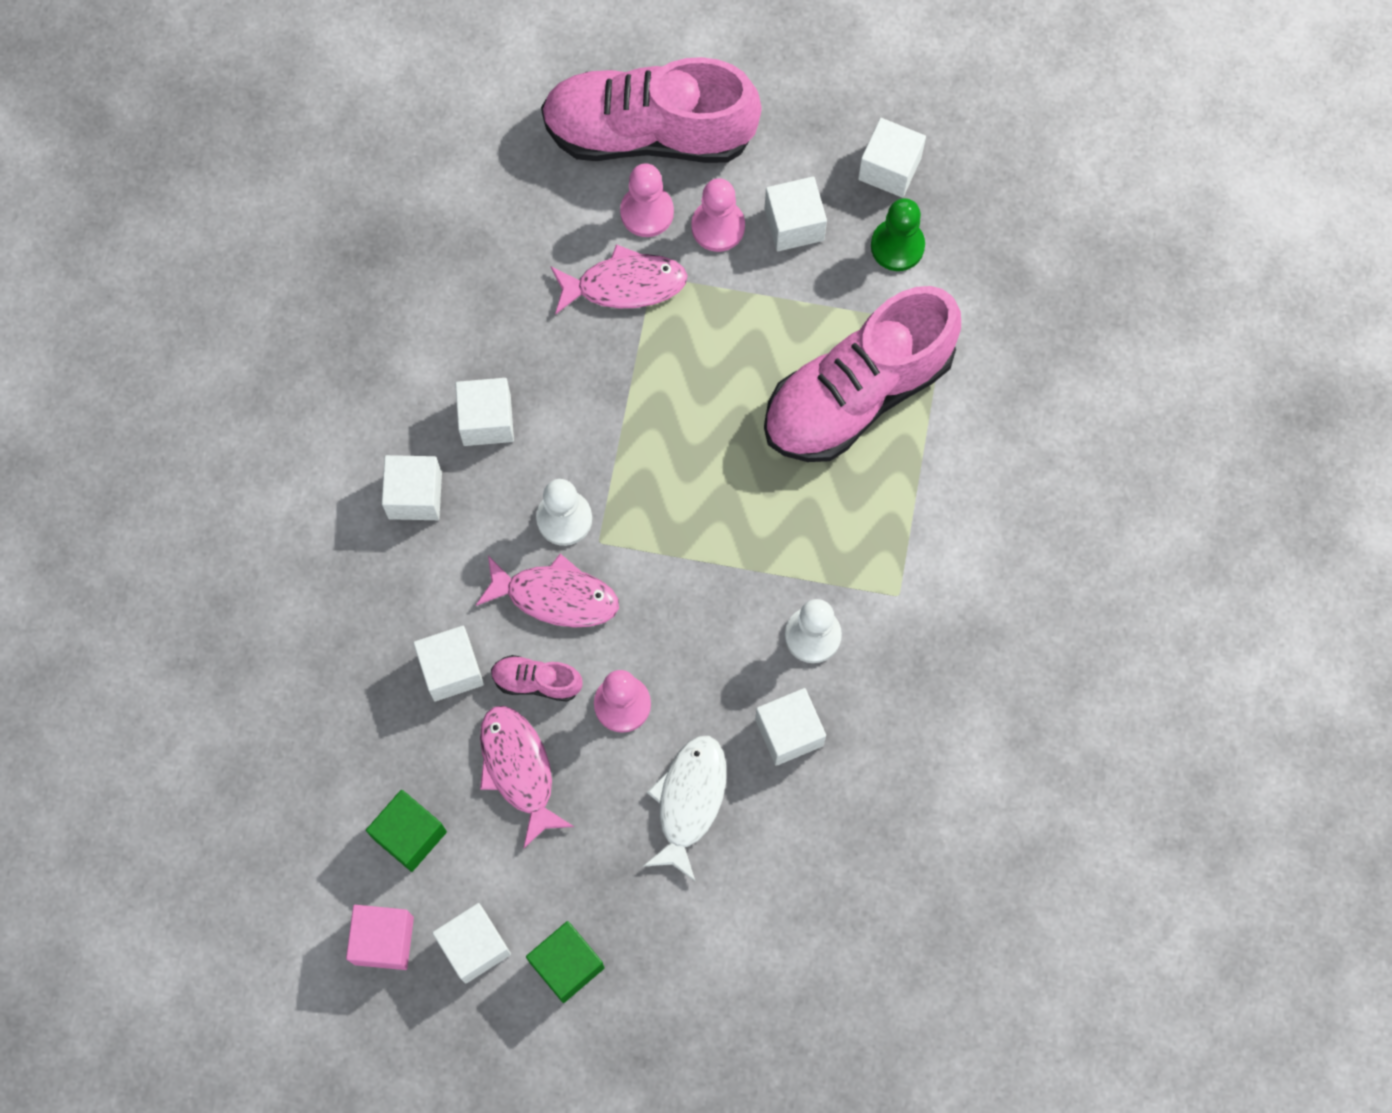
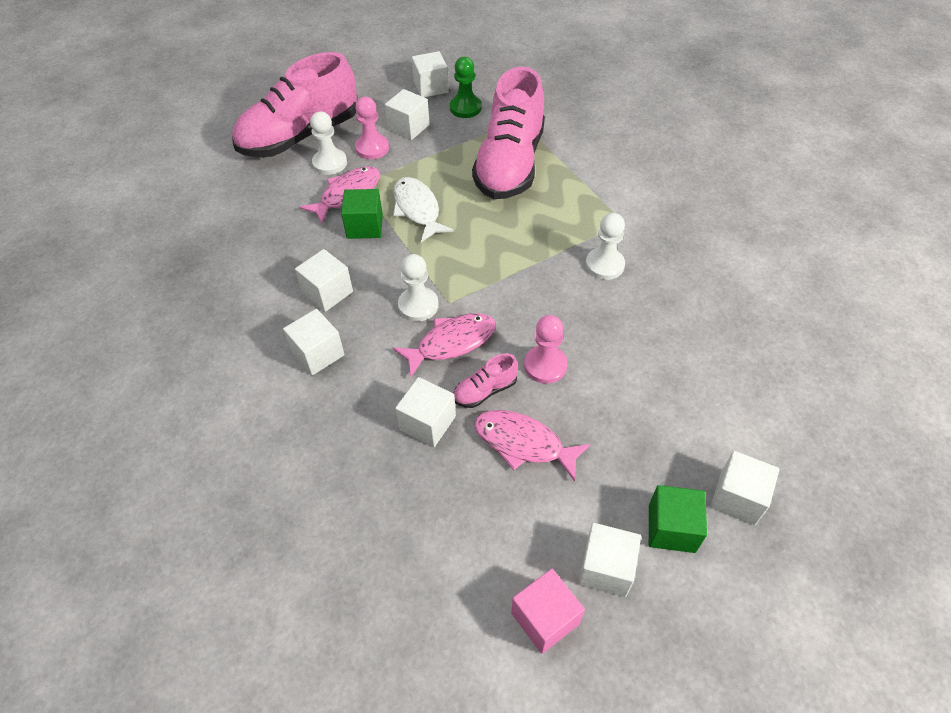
camera: 40 degrees left, 20 degrees down
green cube [366,790,447,872] -> green cube moved to [341,189,383,239]
pink pawn [620,164,674,237] -> white pawn [310,111,347,175]
white fish [643,736,727,882] -> white fish moved to [393,177,454,242]
white cube [755,688,826,766] -> white cube moved to [711,451,780,525]

